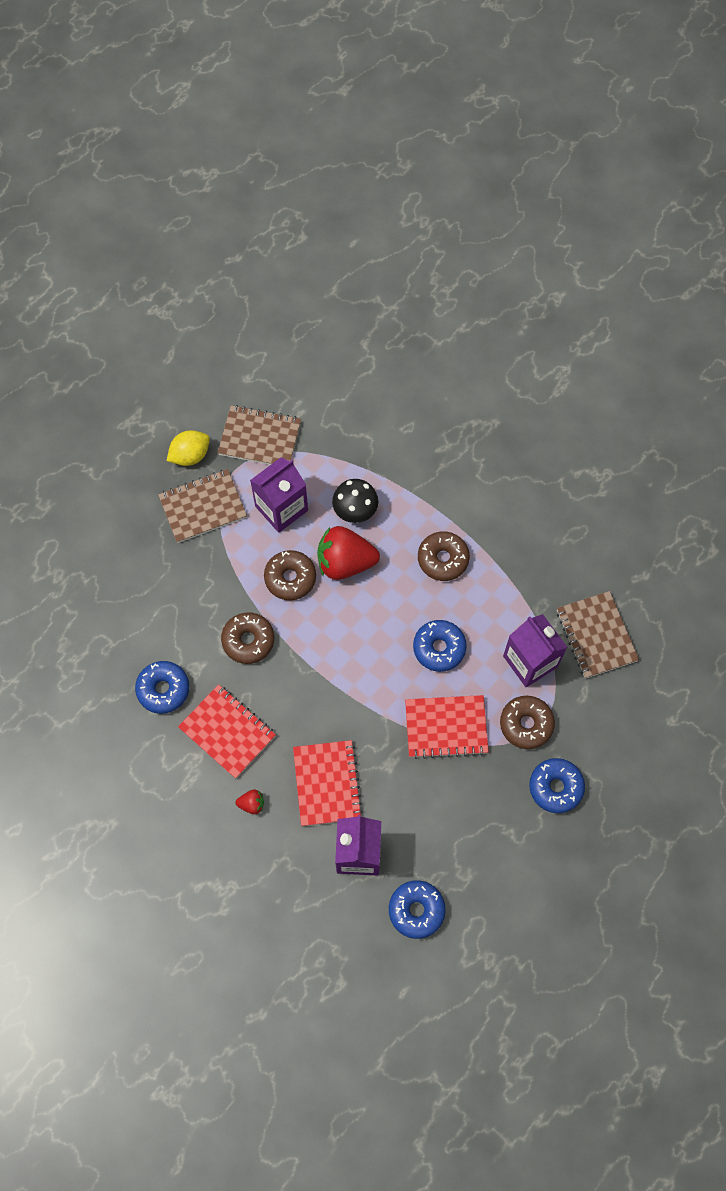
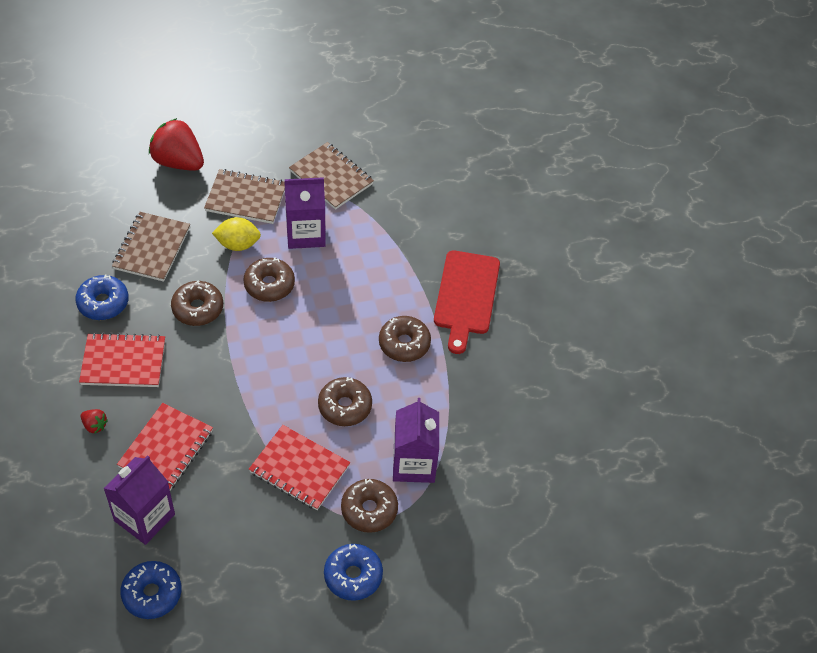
camera: 30 degrees right, 15 degrees down
yellow lemon [167,430,210,466] -> yellow lemon moved to [212,217,261,251]
red notebook [178,684,276,778] -> red notebook turned 75 degrees counterclockwise [79,332,165,387]
red strawberry [317,526,380,580] -> red strawberry moved to [149,118,204,171]
black mushroom [332,479,378,523] -> none
blue donut [413,620,467,672] -> brown donut [318,377,372,426]
brown notebook [557,591,639,679] -> brown notebook moved to [112,212,190,282]
none -> red cutting board [434,250,500,354]

